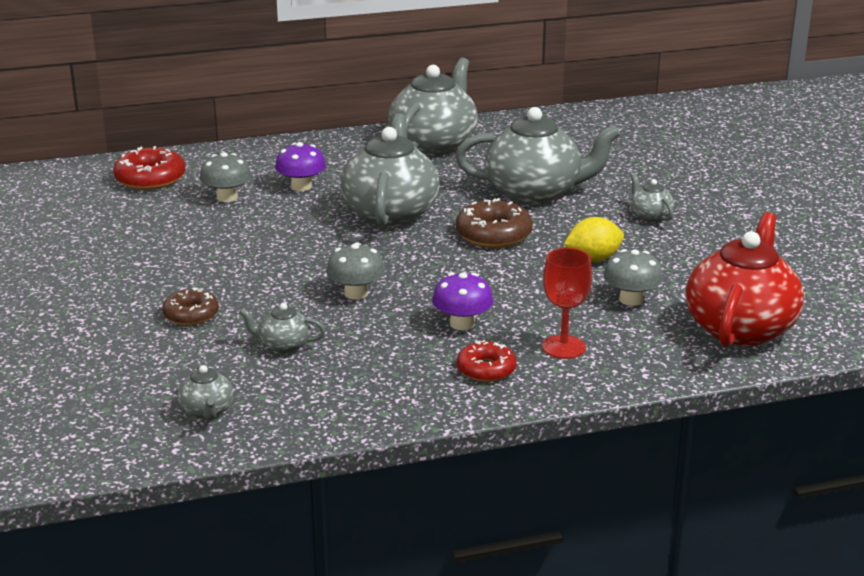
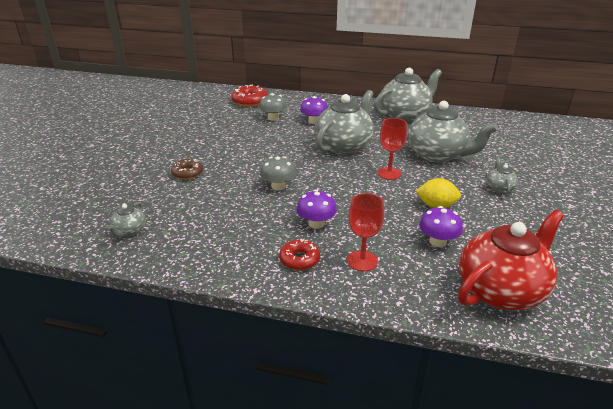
camera: 30 degrees right, 5 degrees up
grey teapot [239,303,326,353] -> none
brown donut [456,198,533,248] -> red goblet [377,118,407,180]
grey mushroom [603,249,663,306] -> purple mushroom [419,206,463,247]

